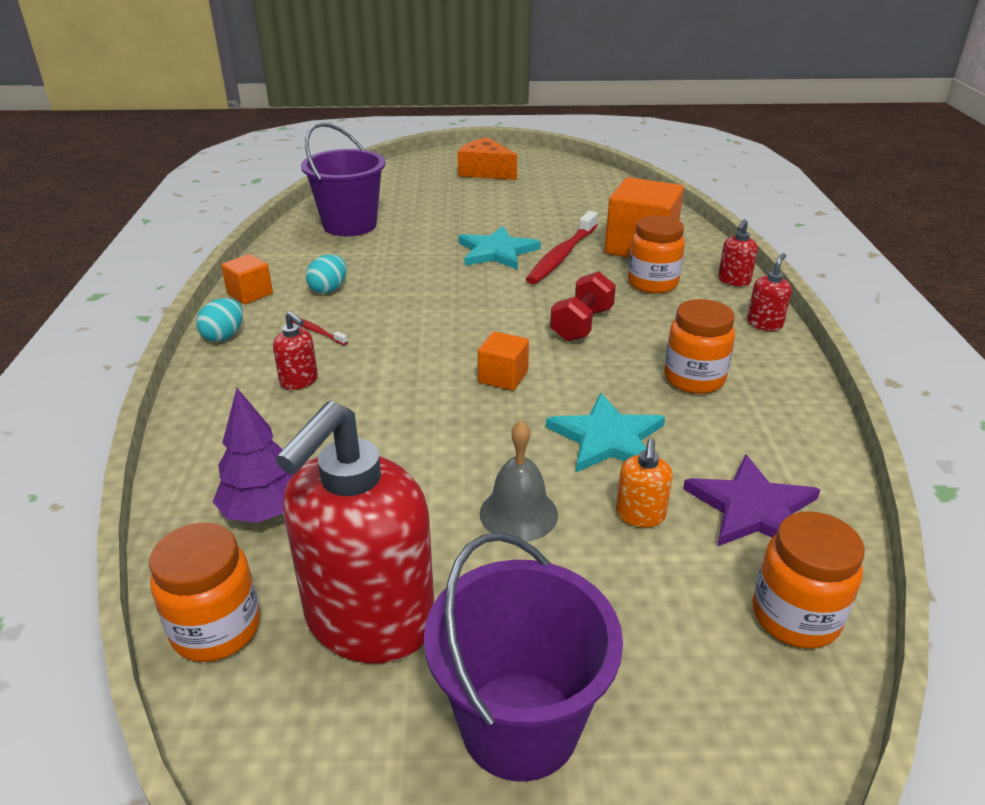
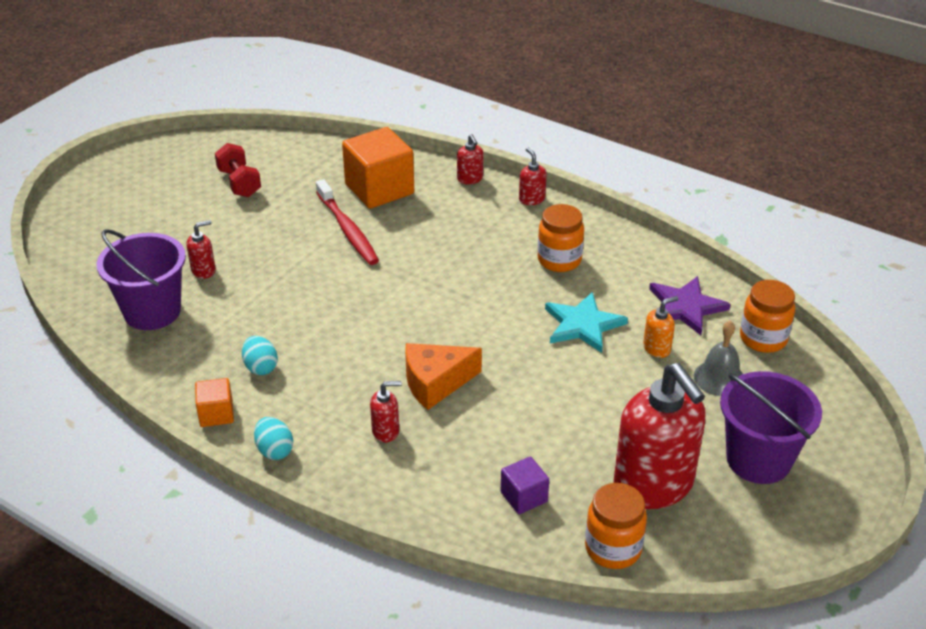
camera: 55 degrees left, 5 degrees up
purple tree [213,388,293,523] -> purple cube [501,457,549,514]
red toothbrush [292,318,348,345] -> none
orange cheese [457,137,517,180] -> orange cheese moved to [405,343,482,410]
turquoise star [458,226,541,270] -> none
orange cube [478,331,529,391] -> none
grey bell [480,420,558,542] -> grey bell moved to [694,320,743,396]
red dumbbell [550,271,616,342] -> red dumbbell moved to [215,143,261,197]
orange soap dispenser [616,439,673,528] -> orange soap dispenser turned 75 degrees counterclockwise [643,296,678,358]
orange jar [628,215,685,294] -> none
none -> red soap dispenser [187,220,216,279]

